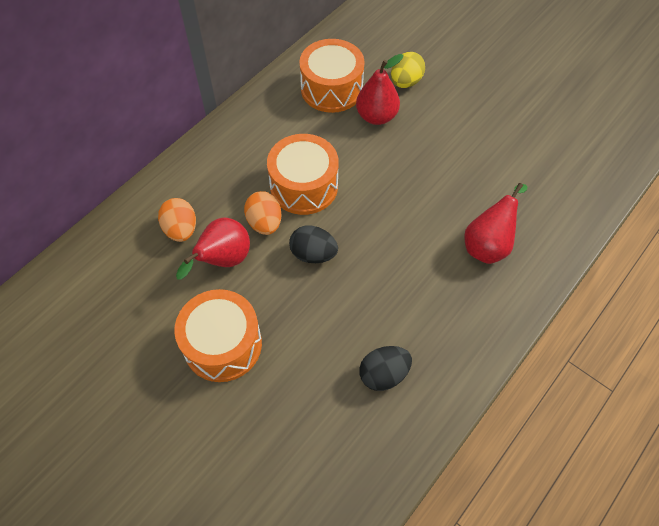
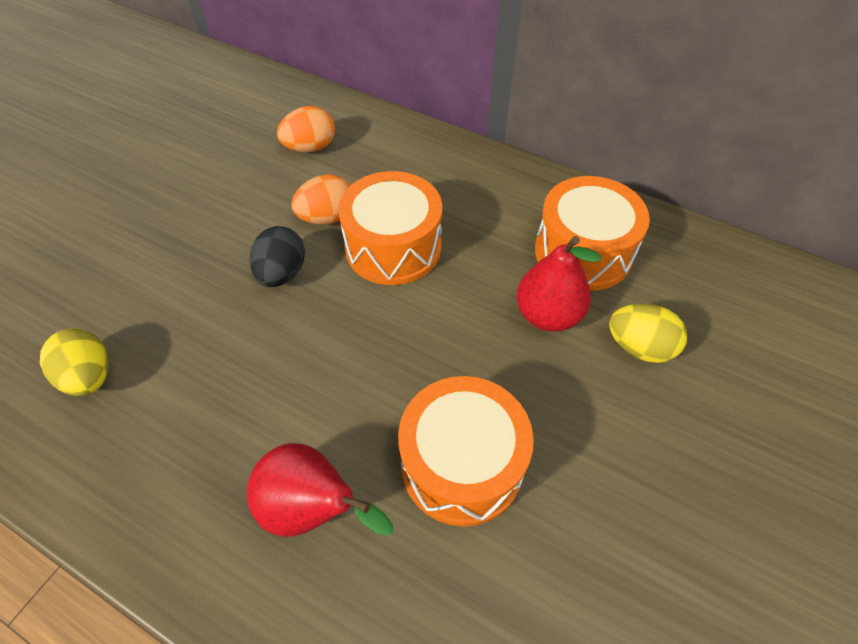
camera: 80 degrees right, 5 degrees down
orange drum [174,289,262,382] -> orange drum moved to [398,376,534,527]
red pear [176,217,250,280] -> none
black egg [359,346,412,391] -> yellow egg [40,328,109,396]

